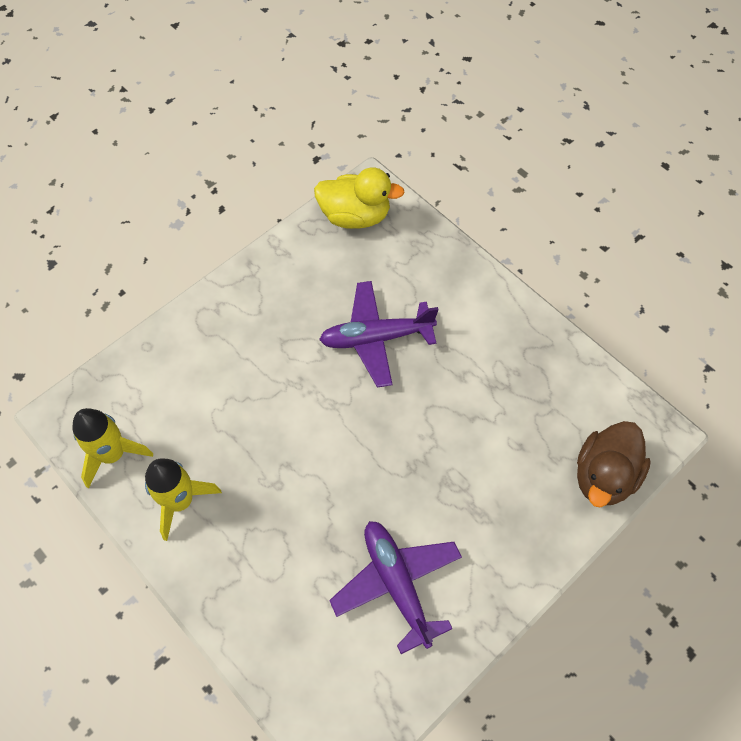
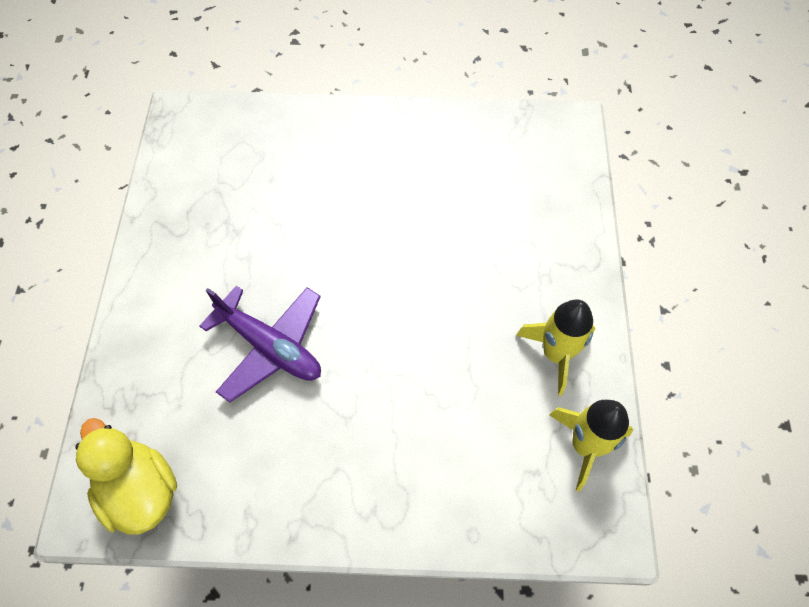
camera: 135 degrees left, 0 degrees up
purple plane [329,521,462,654] -> none
brown duck [577,421,651,507] -> none

